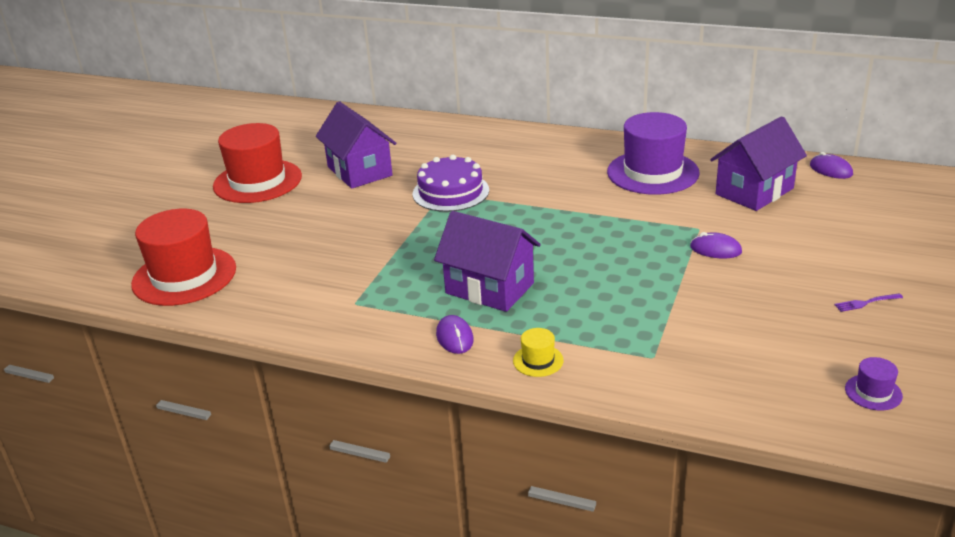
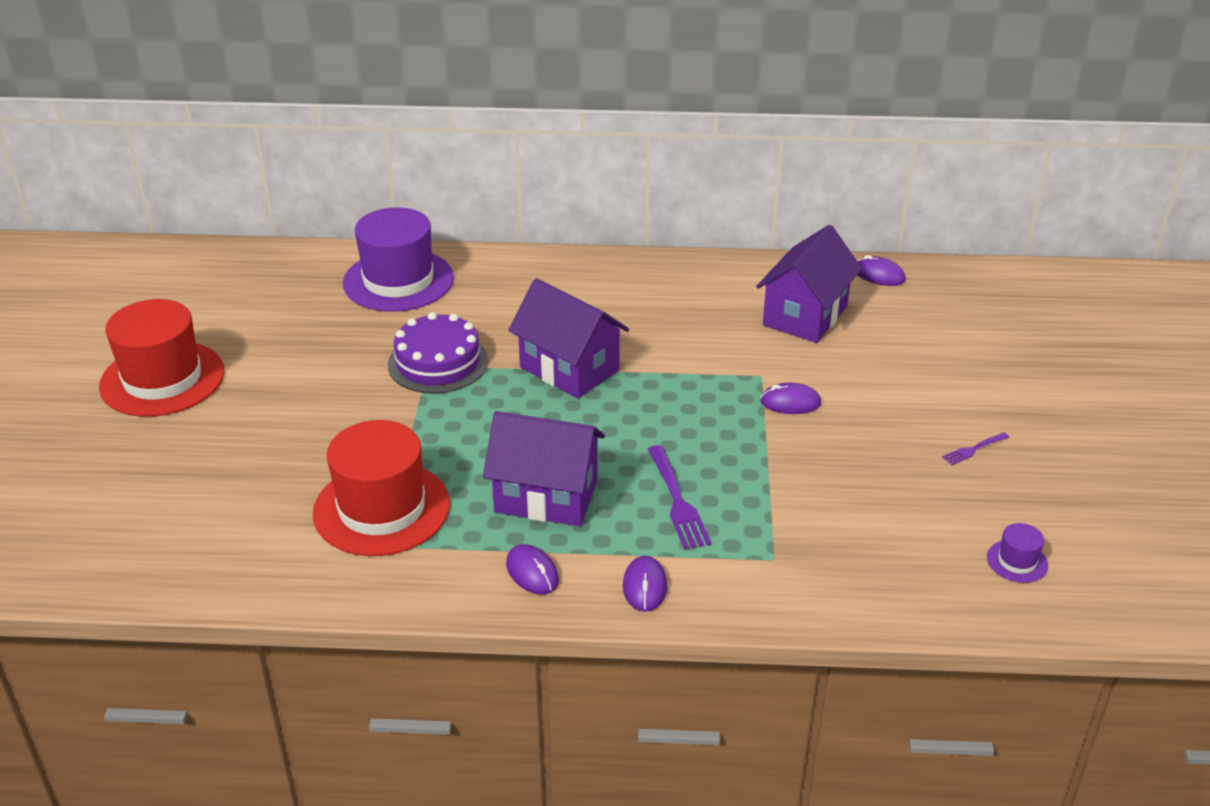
camera: 20 degrees left, 5 degrees up
red hat [131,209,236,306] -> red hat moved to [313,420,450,556]
purple house [316,101,396,189] -> purple house moved to [508,278,629,399]
yellow hat [513,328,564,377] -> purple mouse [623,556,667,612]
purple hat [607,112,700,195] -> purple hat moved to [343,207,454,312]
none -> purple fork [648,445,711,550]

